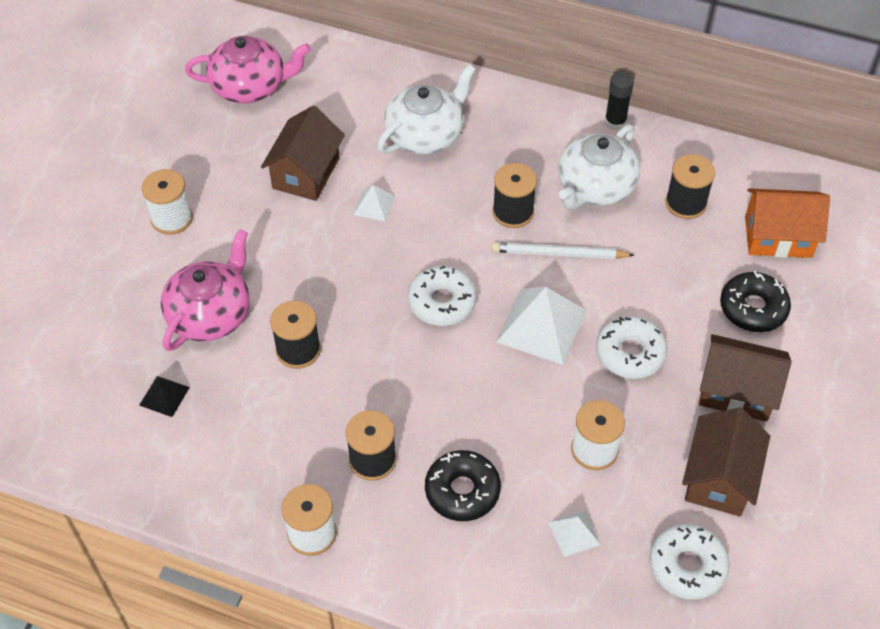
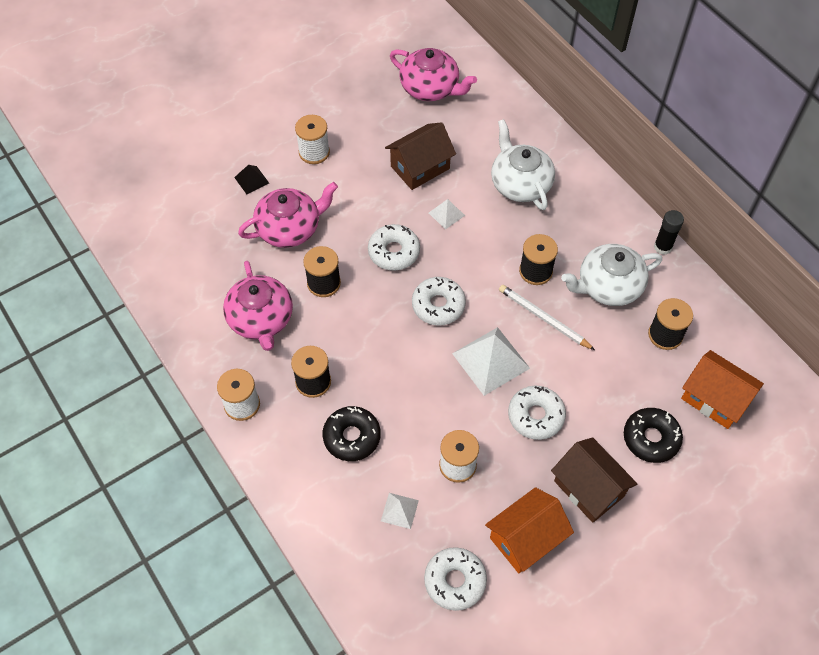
camera: 35 degrees right, 5 degrees up
black pyramid [139,376,190,417] -> black pyramid moved to [234,165,269,194]
white teapot [377,64,476,155] -> white teapot turned 105 degrees counterclockwise [491,119,555,210]
brown house [682,408,770,517] -> orange house [485,487,574,573]
none -> pink teapot [223,261,293,351]
none -> white donut [368,224,420,271]

